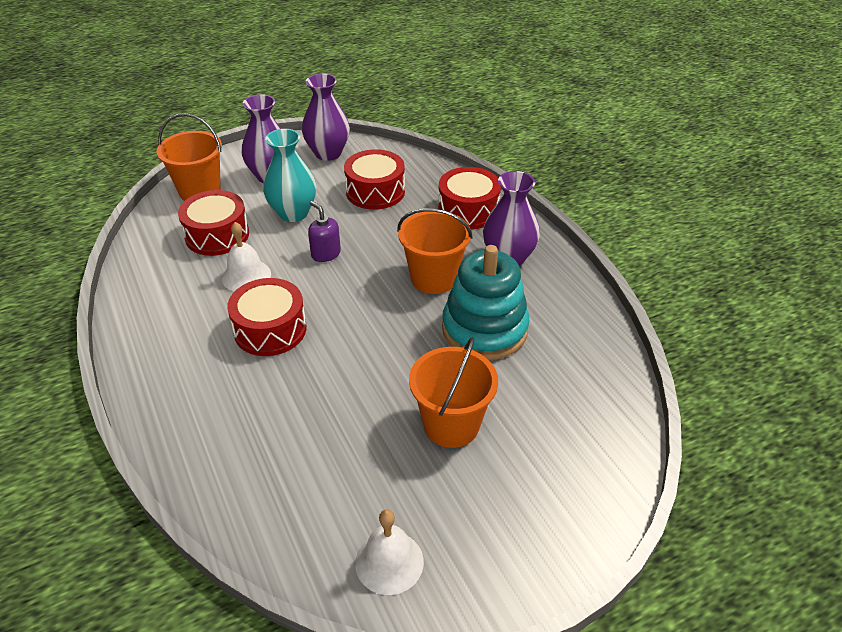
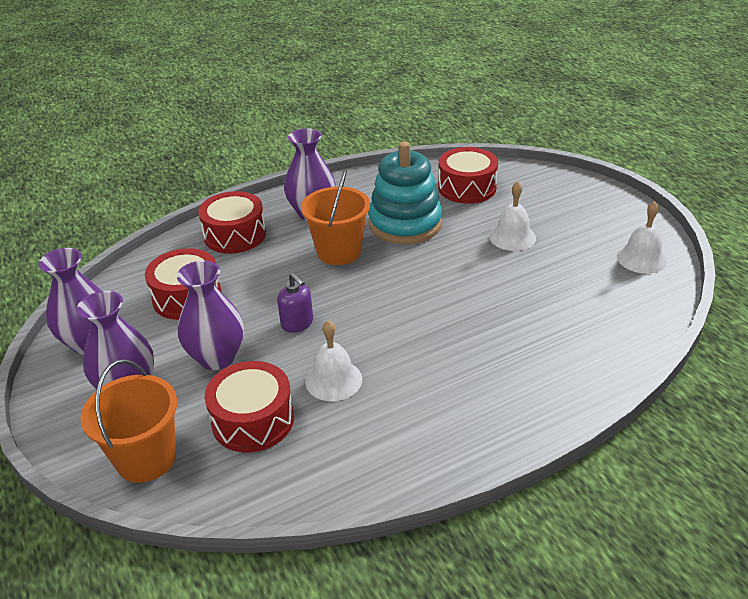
camera: 90 degrees left, 5 degrees down
red drum [227,278,307,356] -> red drum moved to [438,147,498,204]
turquoise vase [263,129,317,222] -> purple vase [177,261,244,370]
purple soap dispenser [308,201,341,262] -> purple soap dispenser turned 90 degrees counterclockwise [277,273,313,333]
orange bucket [409,337,498,448] -> white bell [489,181,536,251]

